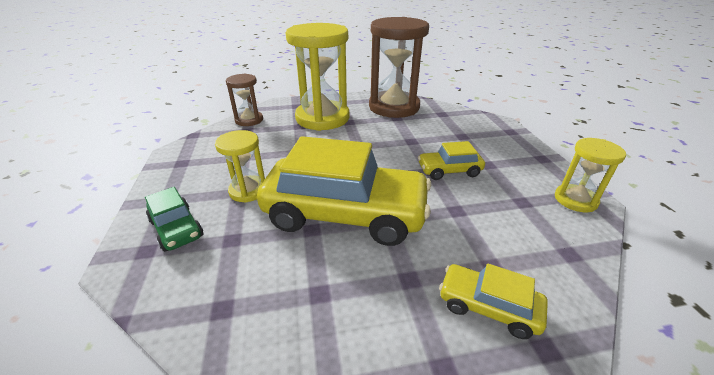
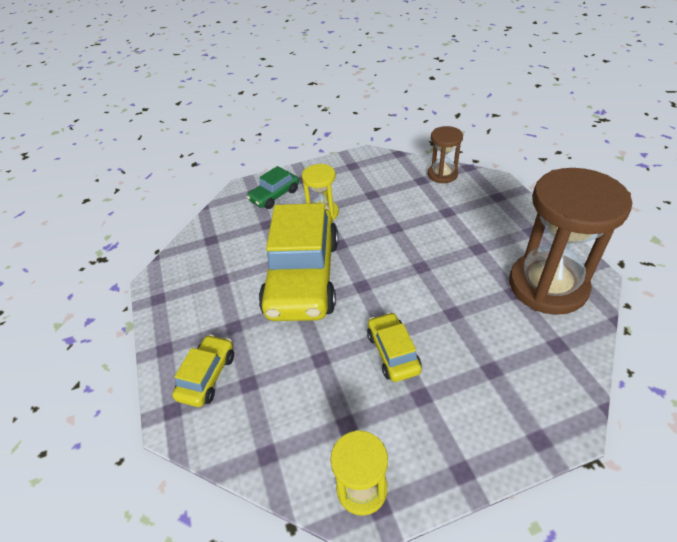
camera: 85 degrees right, 10 degrees up
yellow hourglass [286,23,350,131] -> none

